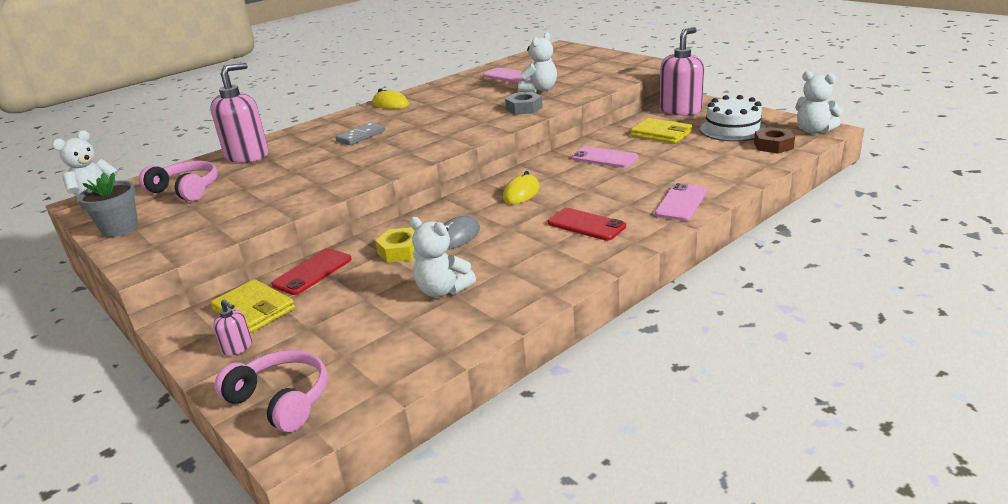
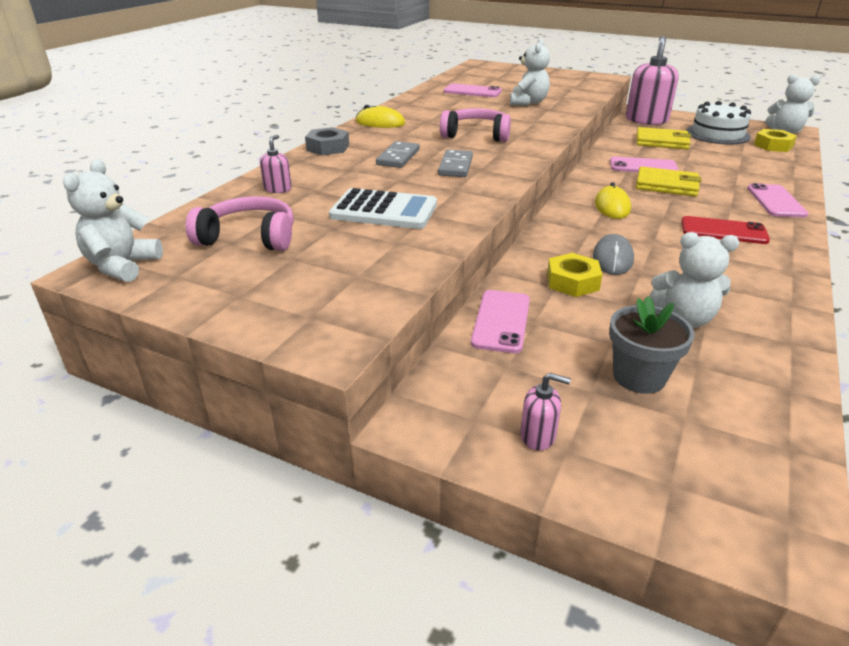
camera: 25 degrees left, 5 degrees up
grey flower pot [77,172,138,237] -> grey flower pot moved to [609,296,695,394]
pink soap dispenser [210,62,268,163] -> pink soap dispenser [260,135,292,193], size x0.44
yellow wallet [210,279,295,333] -> yellow wallet moved to [636,166,701,197]
pink headphones [214,350,328,432] -> pink headphones moved to [440,108,511,142]
red phone [271,248,352,295] -> pink phone [471,290,530,353]
grey nut [505,92,543,115] -> grey nut moved to [305,127,349,155]
brown nut [754,127,795,154] -> yellow nut [754,129,797,152]
none -> white calculator [329,188,437,229]
none -> grey domino [438,150,473,177]

